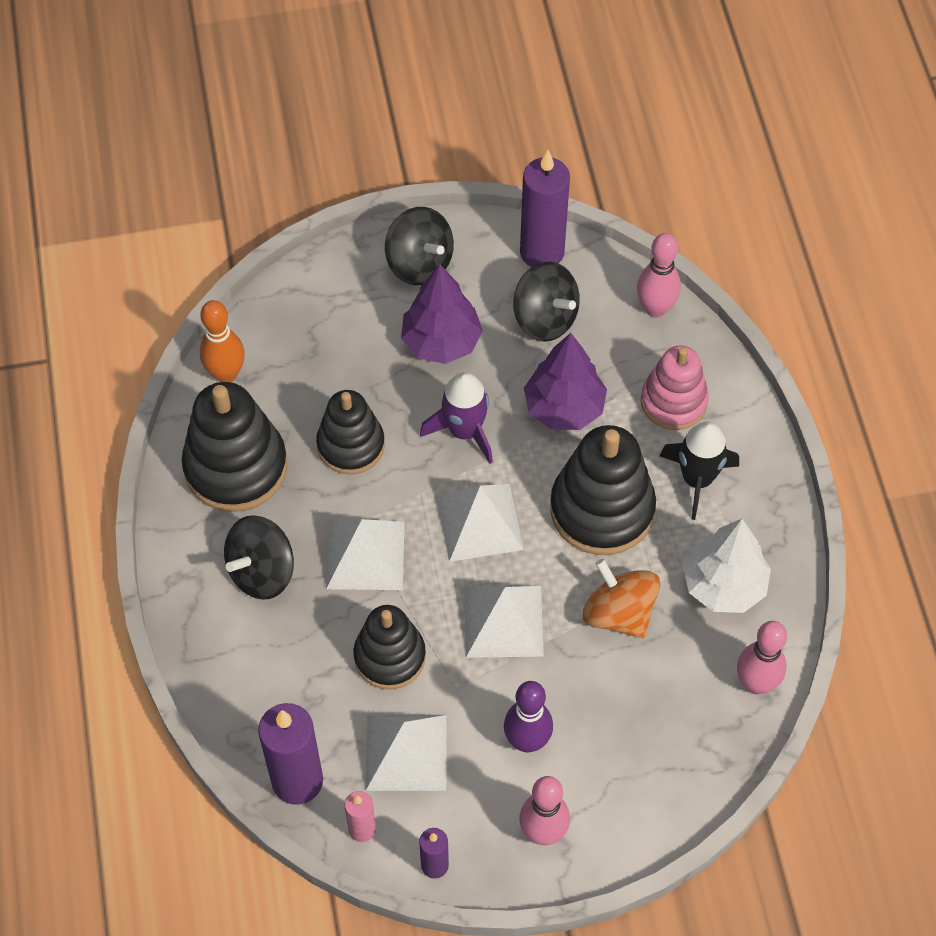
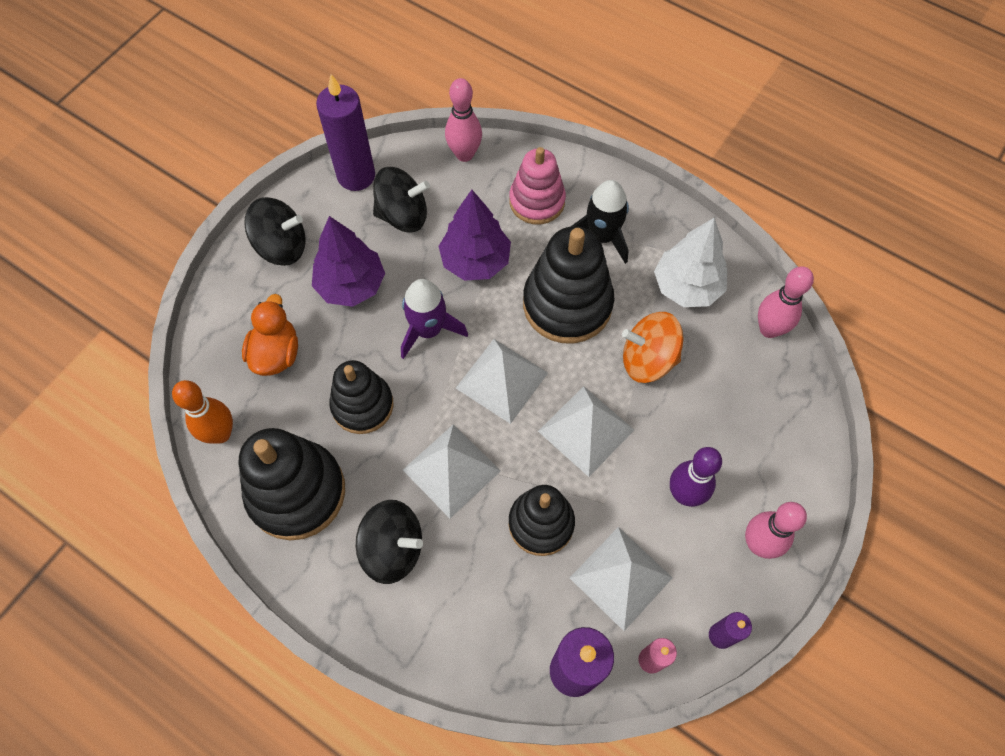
camera: 45 degrees left, 5 degrees up
black spinning top [224,515,294,600] -> black spinning top turned 75 degrees counterclockwise [356,500,423,584]
none -> orange duck [242,294,298,376]

